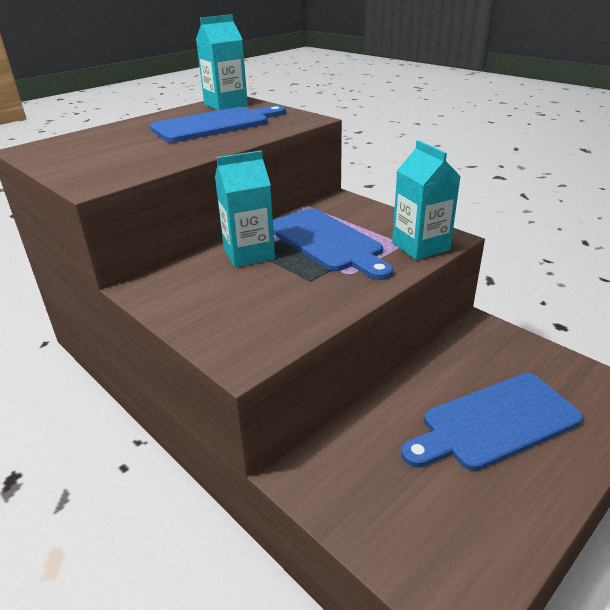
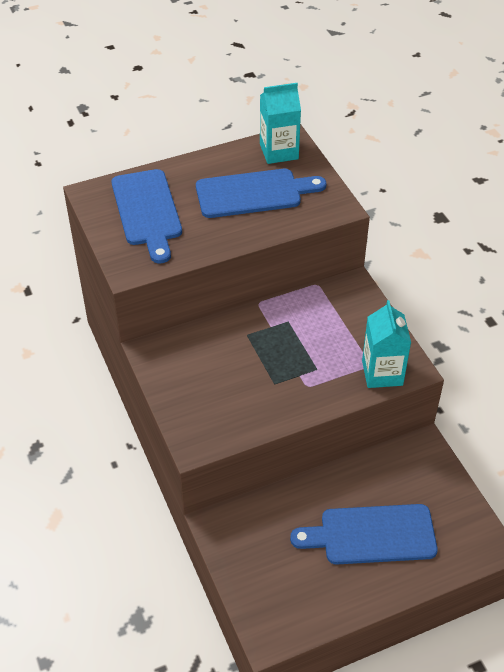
camera: 20 degrees right, 15 degrees up
turquoise carton [215,150,275,267] -> none
blue cutting board [273,208,393,280] -> blue cutting board moved to [111,169,182,264]

